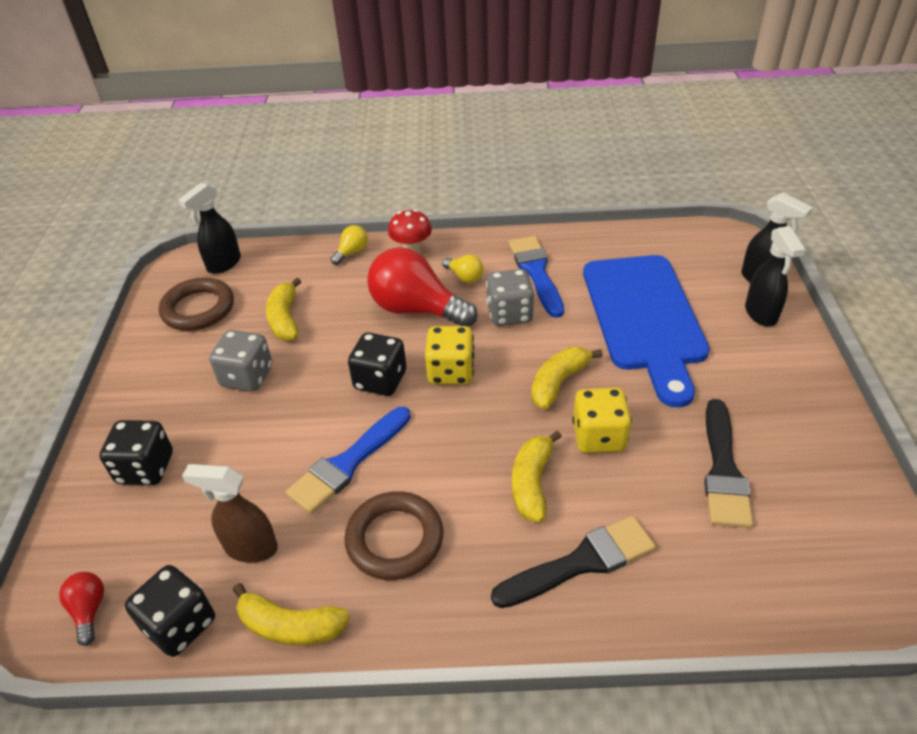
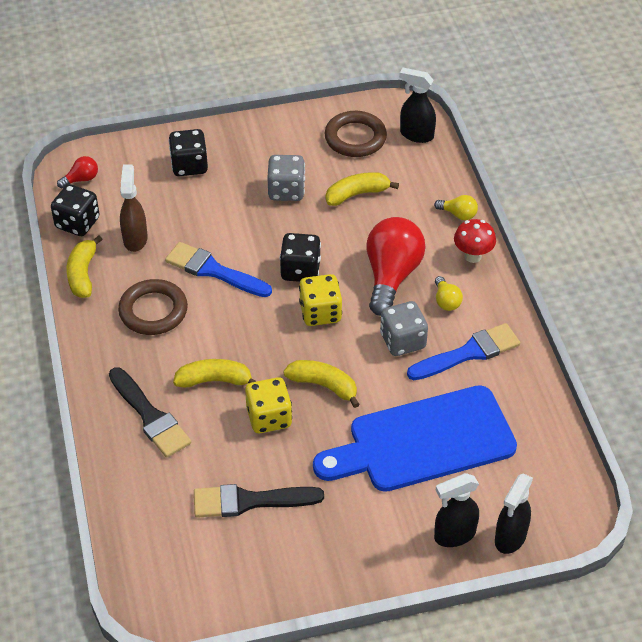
camera: 75 degrees right, 5 degrees up
yellow light bulb [442,255,483,283] -> yellow light bulb turned 45 degrees counterclockwise [435,276,463,311]

